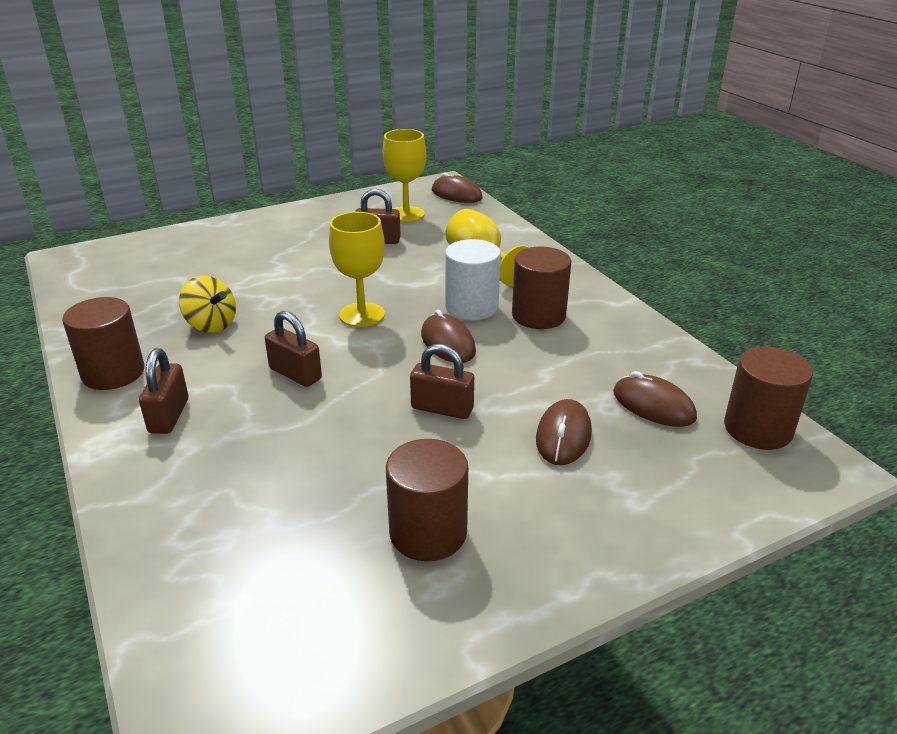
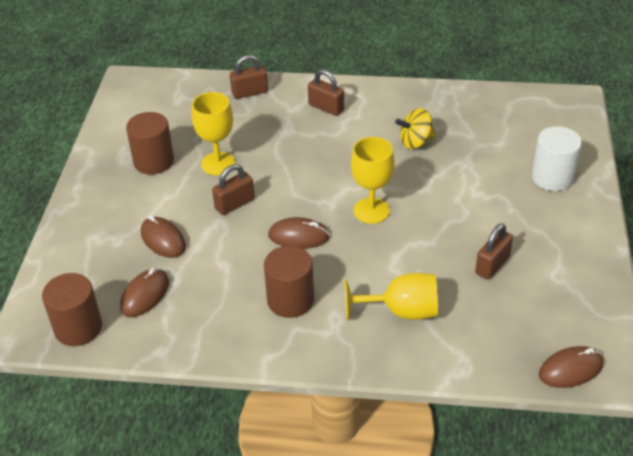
camera: 125 degrees right, 10 degrees up
brown cylinder [62,297,145,390] -> none
brown padlock [265,311,322,387] -> brown padlock moved to [230,55,268,99]
yellow goblet [383,129,426,222] -> yellow goblet moved to [192,92,236,175]
white cylinder [445,239,501,320] -> white cylinder moved to [532,126,582,191]
brown mouse [613,371,697,427] -> brown mouse turned 45 degrees counterclockwise [120,268,169,317]

